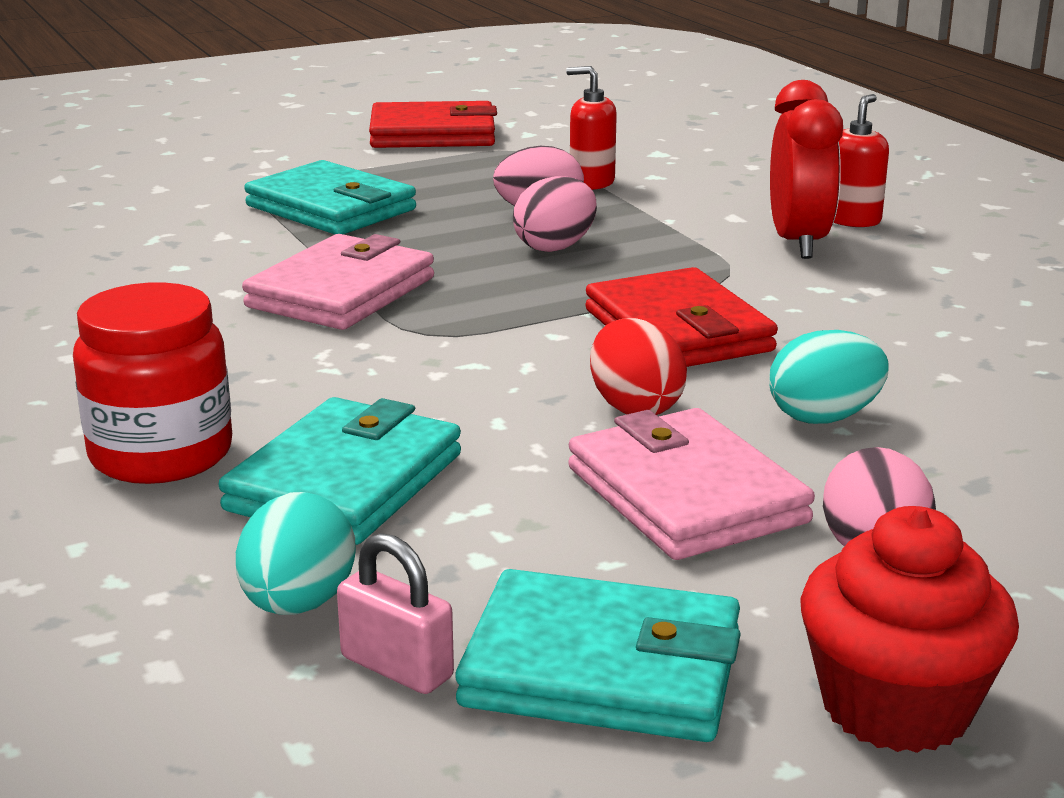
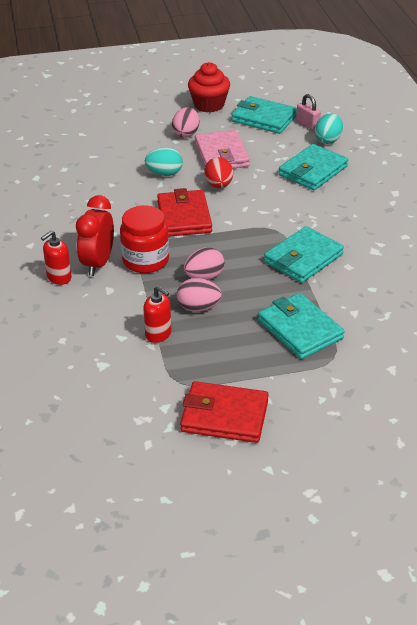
camera: 165 degrees left, 15 degrees up
red jar [73,282,232,484] -> red jar moved to [120,205,169,273]
pink wallet [242,234,434,330] -> turquoise wallet [264,226,344,283]

